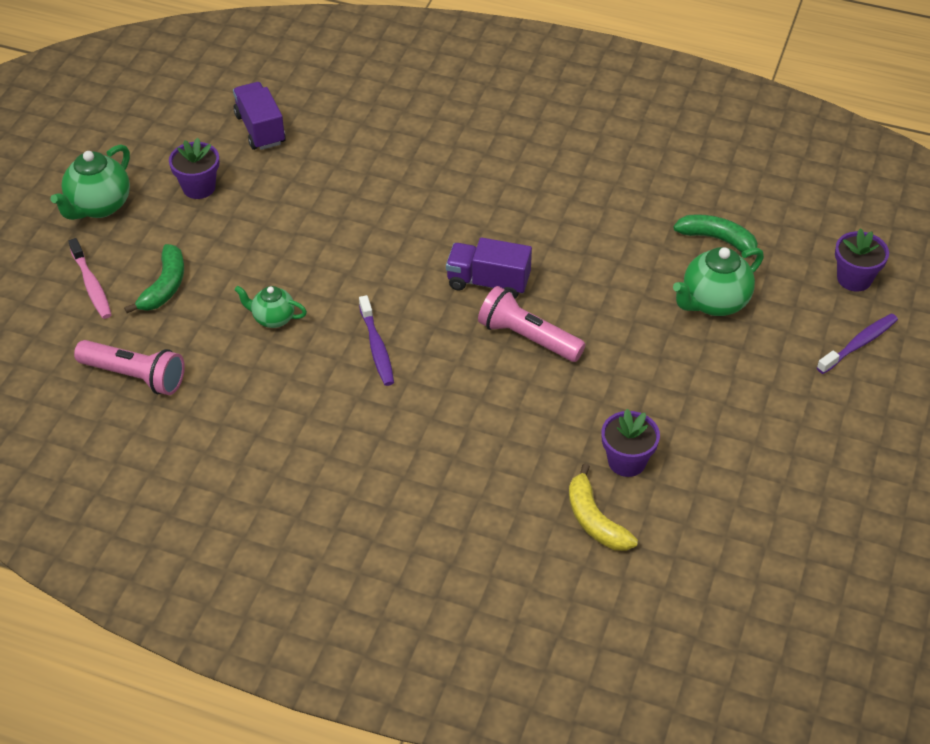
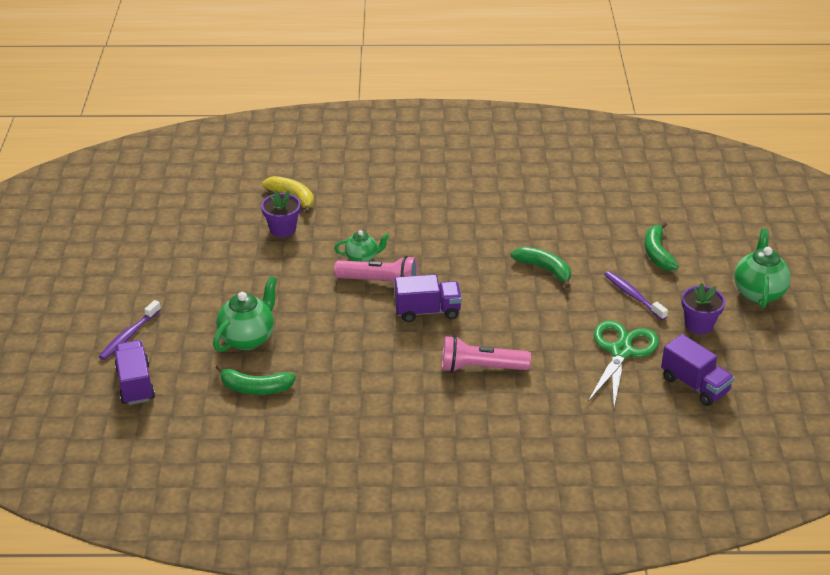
camera: 160 degrees right, 10 degrees down
pink toothbrush [68,238,112,319] -> none
pink flashlight [74,340,185,395] -> pink flashlight moved to [442,336,531,372]
green teapot [235,286,307,328] -> green teapot moved to [334,230,390,262]
purple toothbrush [359,295,394,386] -> purple toothbrush moved to [604,271,668,320]
purple flower pot [835,228,889,292] -> purple truck [115,340,155,405]
none -> green banana [511,247,571,288]
none -> green scissors [588,320,659,407]

